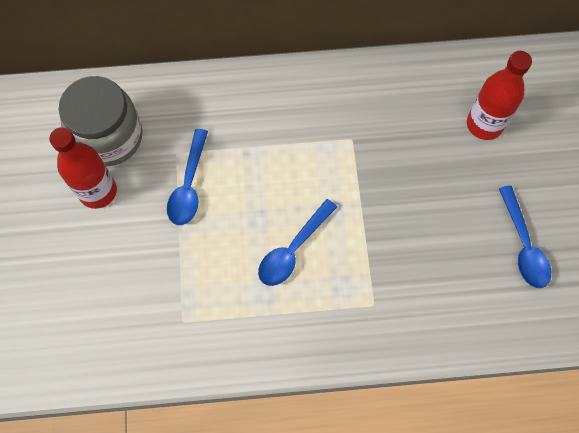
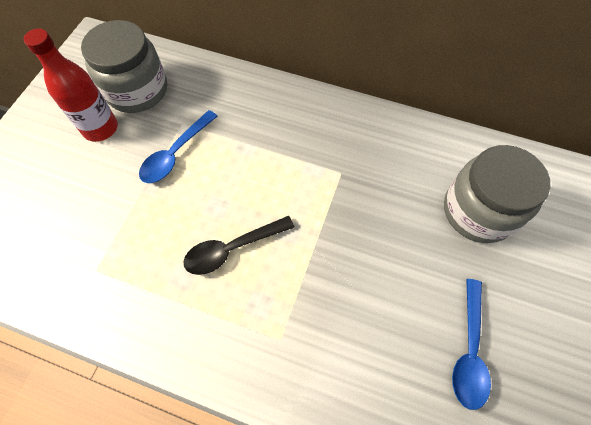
camera: 25 degrees right, 5 degrees down
blue spoon [258,199,337,286] -> black spoon [183,216,294,275]
red bottle [467,51,532,140] -> grey jar [444,145,550,243]

